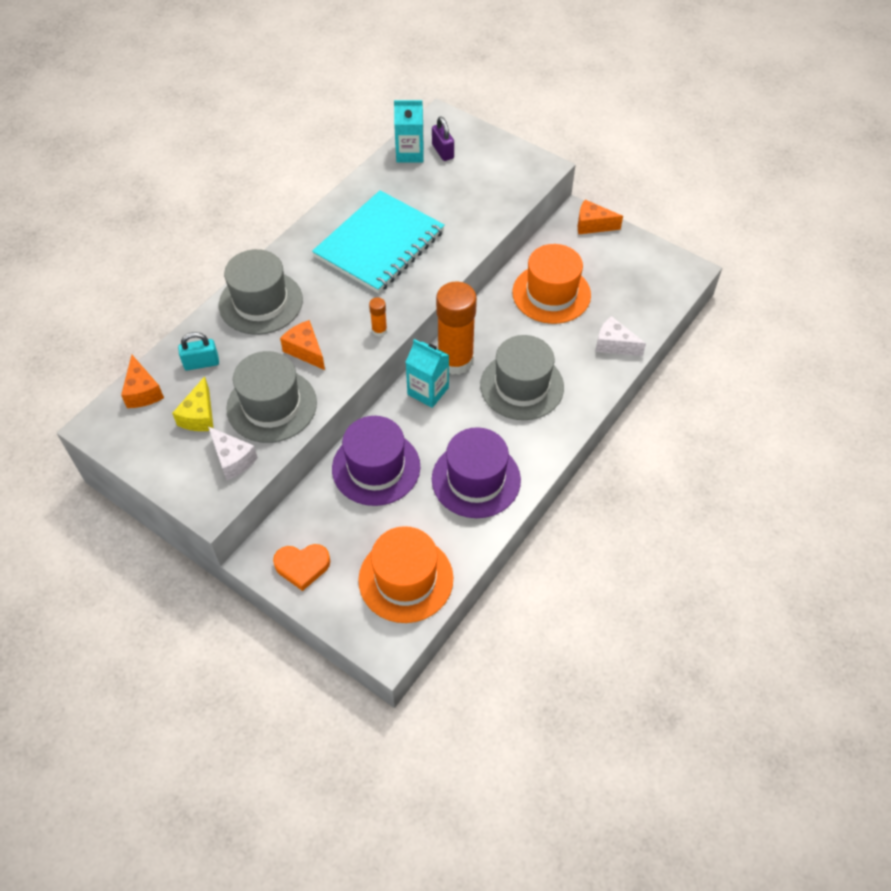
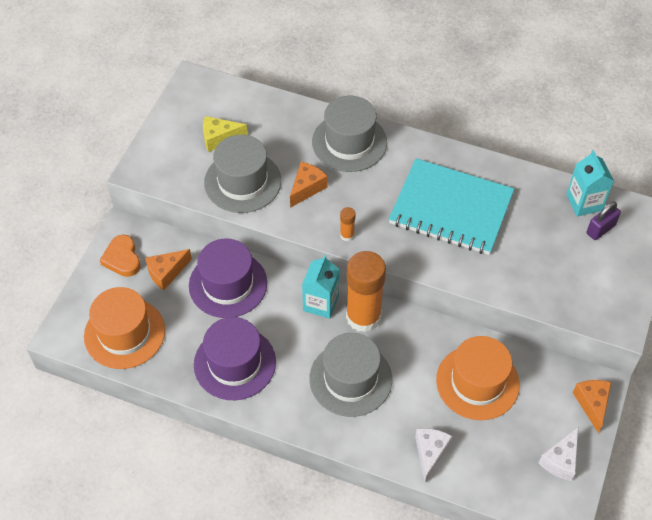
camera: 75 degrees right, 0 degrees up
orange cheese [121,355,164,408] -> orange cheese moved to [145,249,192,291]
turquoise padlock [178,332,219,371] -> none
white cheese [208,426,258,481] -> white cheese moved to [539,427,578,481]

